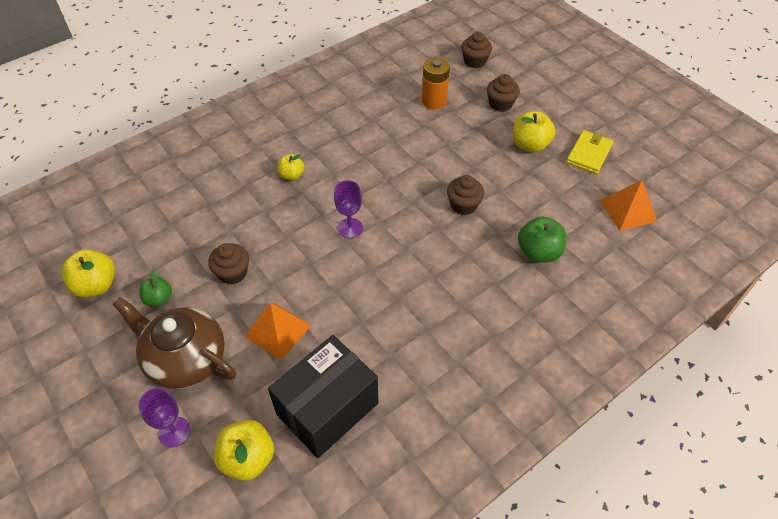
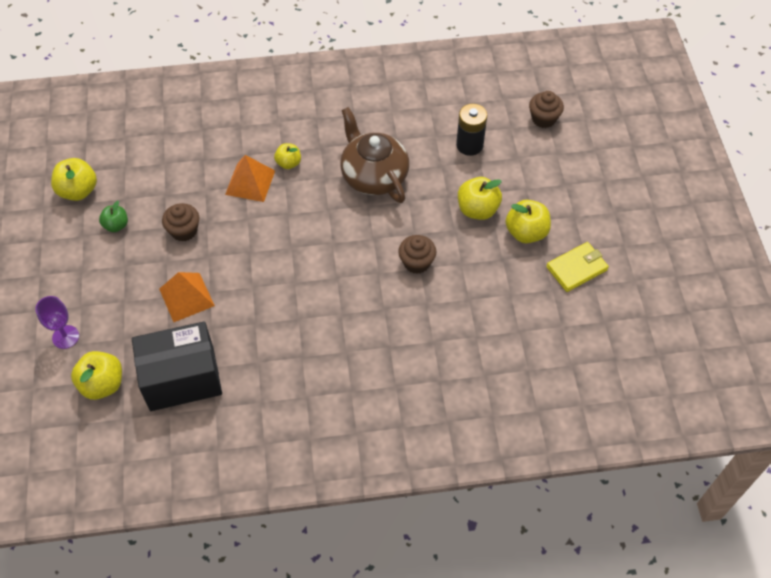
camera: 30 degrees right, 5 degrees up
brown teapot [112,297,236,389] -> brown teapot moved to [340,107,409,203]
purple goblet [334,180,363,238] -> none
orange battery [422,58,450,109] -> black battery [456,104,487,156]
brown cupcake [487,74,520,112] -> none
green apple [518,216,566,263] -> none
orange pyramid [600,180,657,231] -> orange pyramid moved to [225,155,275,202]
none -> yellow apple [458,177,502,220]

